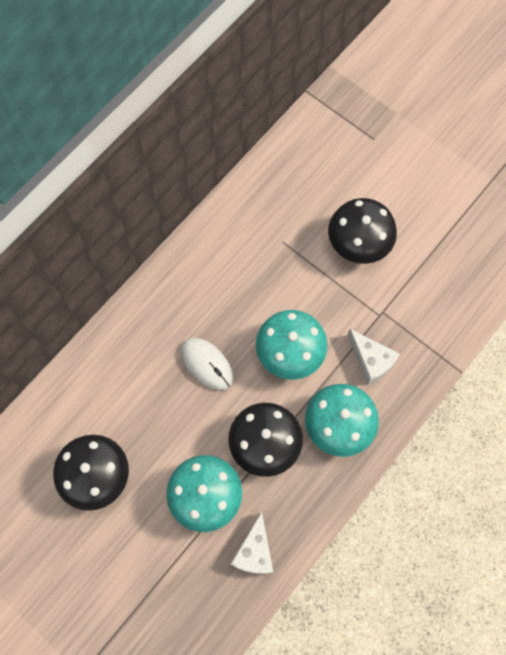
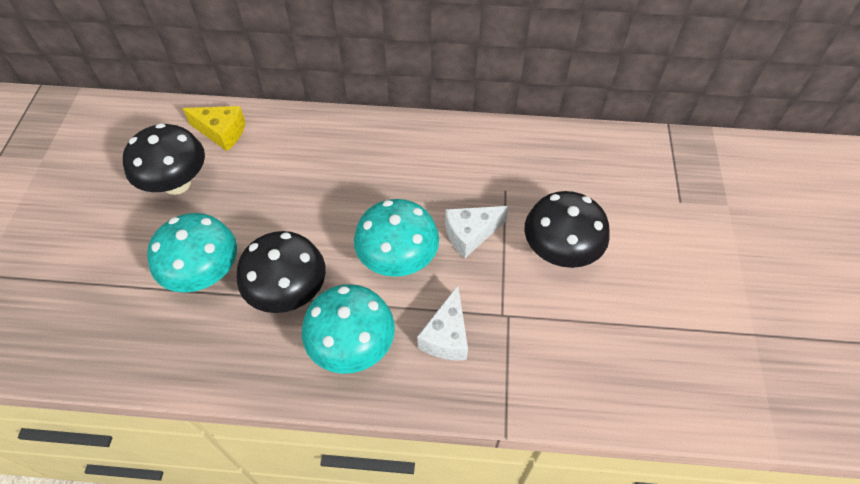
camera: 55 degrees right, 15 degrees down
white mouse [181,338,233,391] -> none
white cheese [231,512,273,574] -> white cheese moved to [445,206,509,258]
none -> yellow cheese [182,106,246,151]

